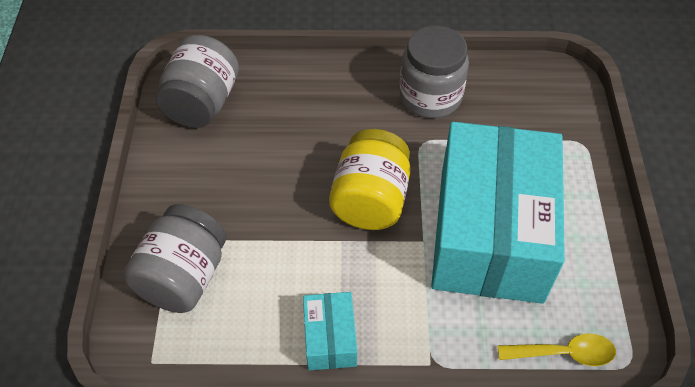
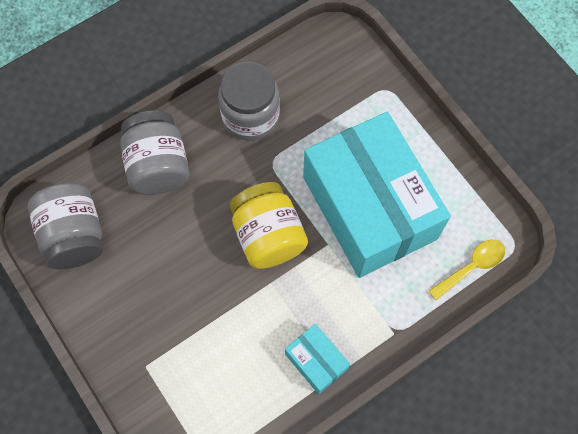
camera: 35 degrees left, 15 degrees up
grey jar [123,204,226,313] -> grey jar moved to [120,110,189,195]

